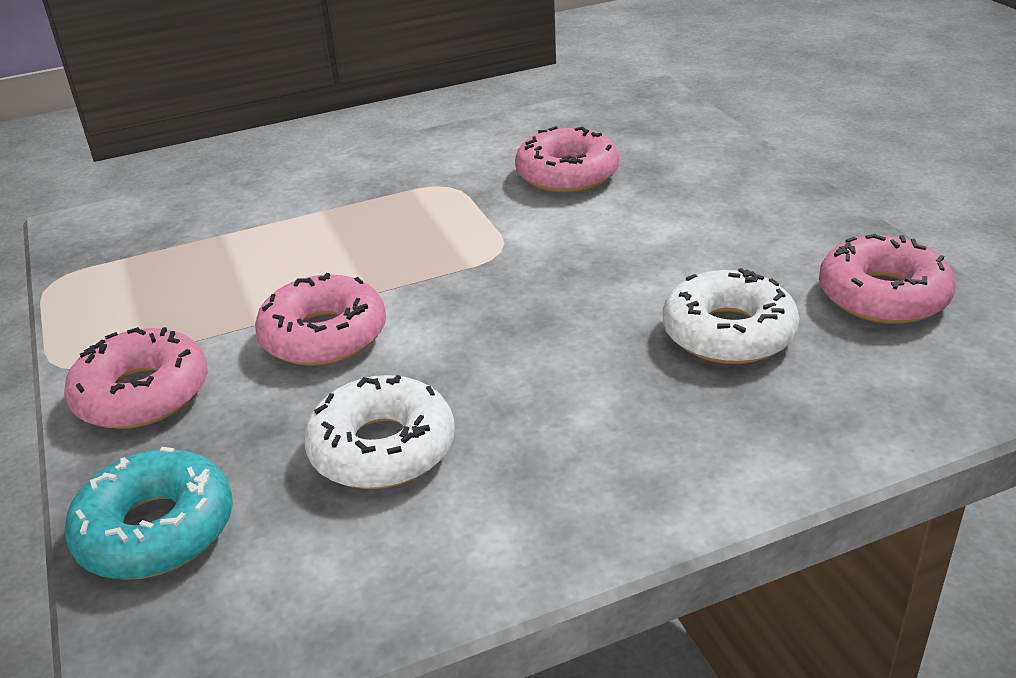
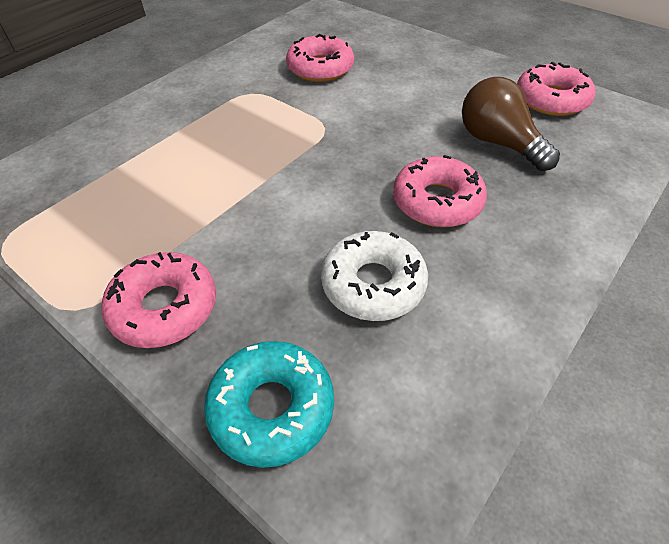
camera: 30 degrees left, 15 degrees up
pink donut [255,273,386,366] -> pink donut moved to [393,155,487,227]
white donut [663,268,800,364] -> brown light bulb [462,77,560,171]

